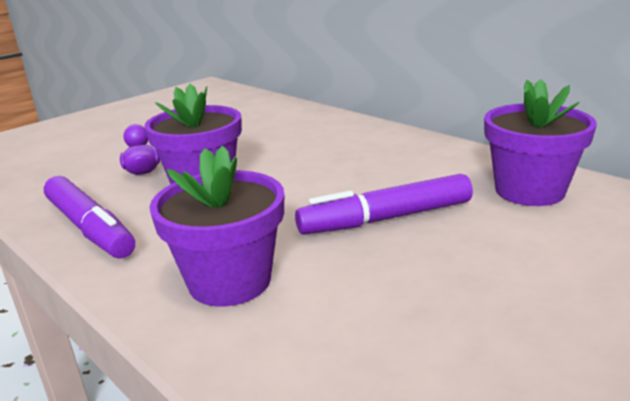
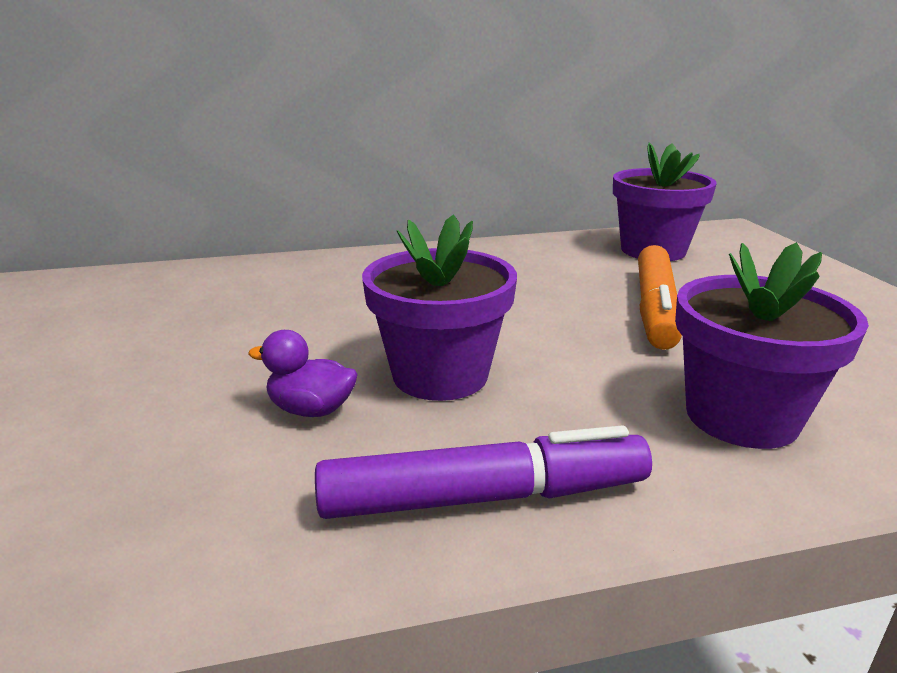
camera: 60 degrees left, 0 degrees up
purple marker [295,174,473,235] -> orange marker [638,245,682,350]

